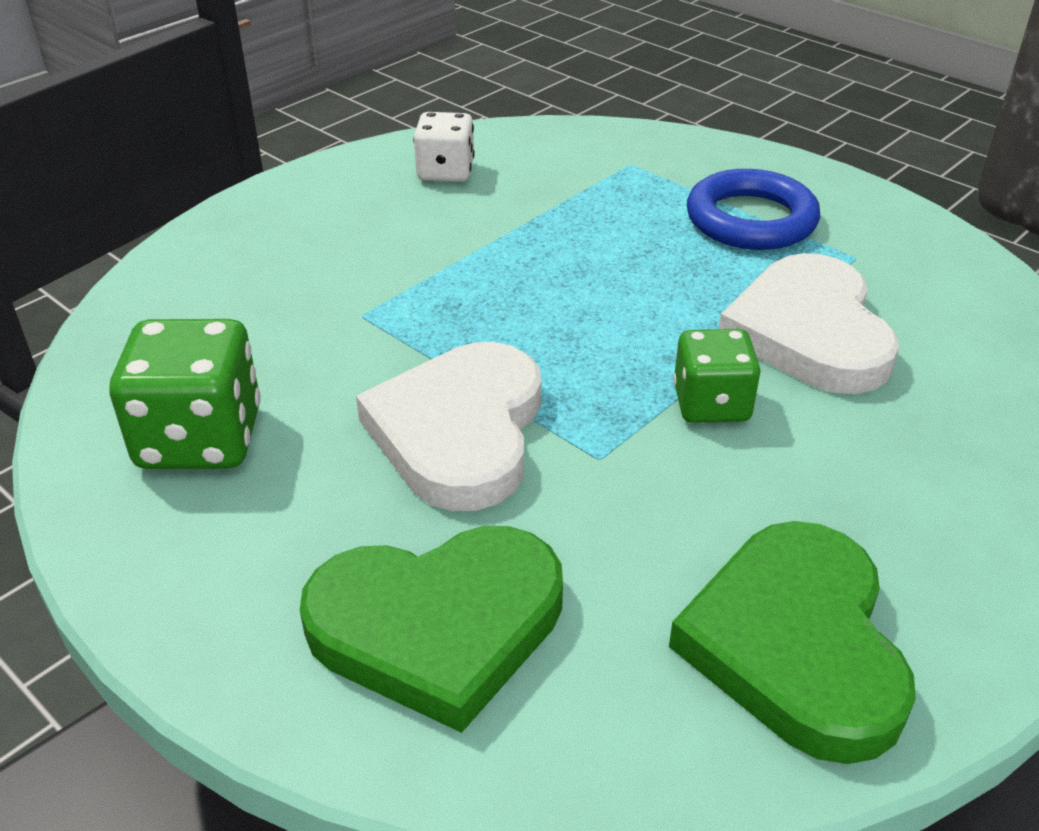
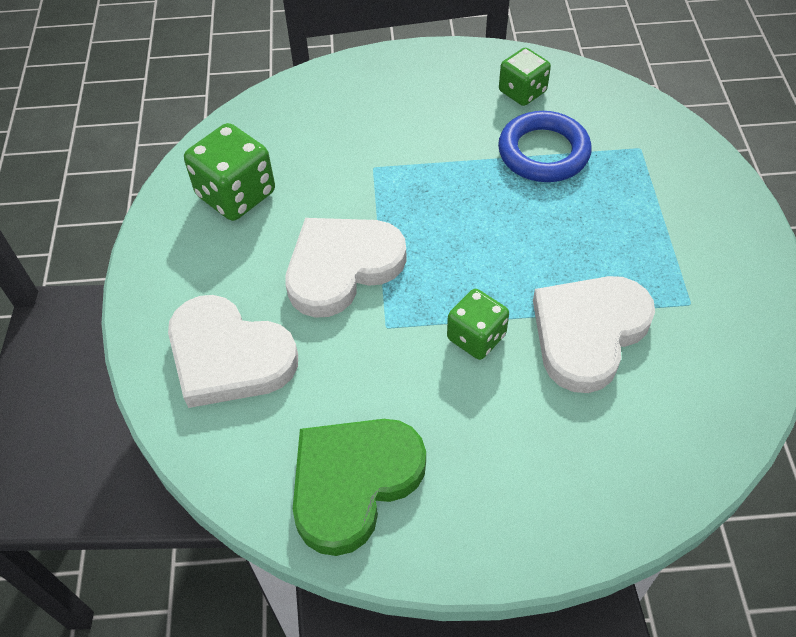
camera: 45 degrees right, 15 degrees up
green heart [300,526,563,733] -> white heart [168,295,298,408]
white dice [413,112,475,182] -> green dice [499,48,551,106]
blue ring [687,169,820,250] -> blue ring moved to [498,111,592,182]

